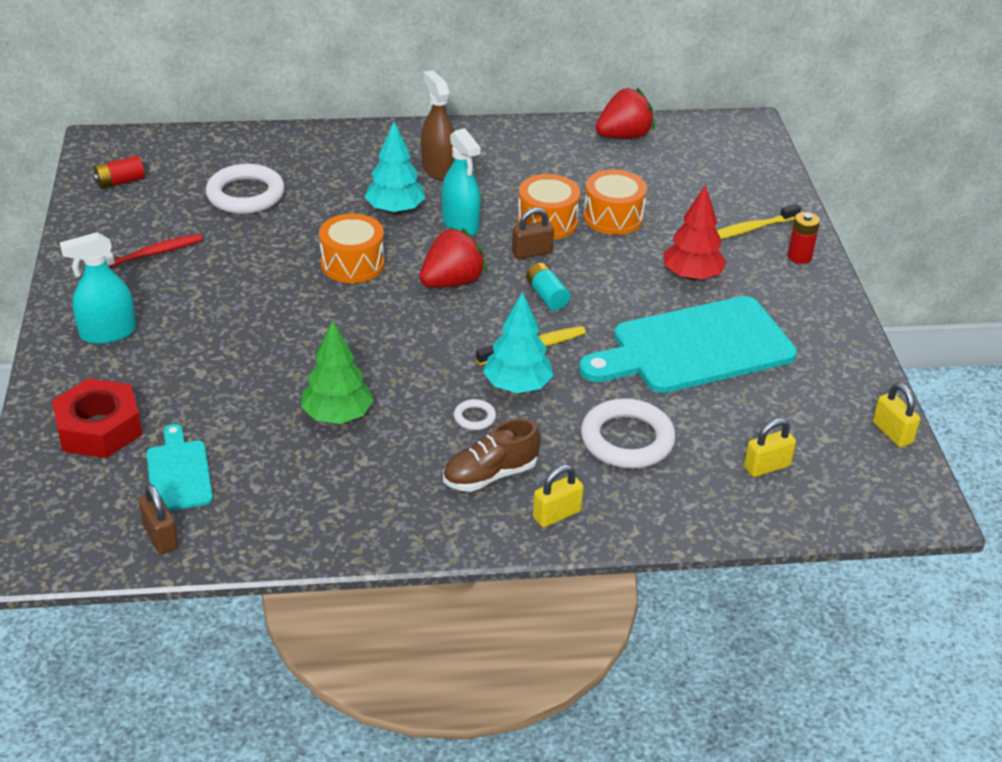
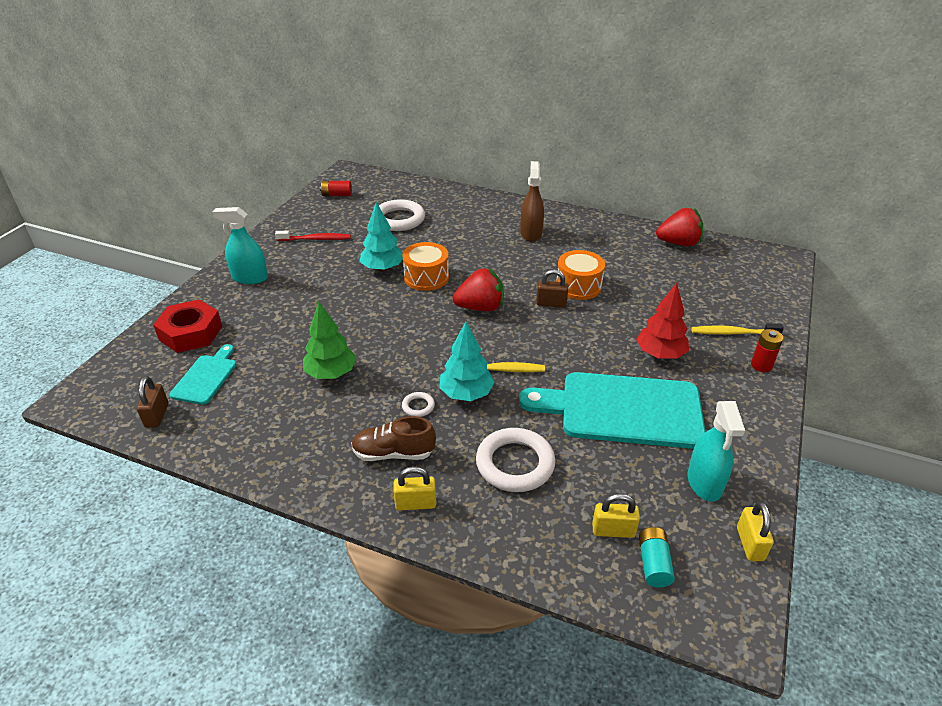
camera: 30 degrees right, 0 degrees up
turquoise tree [365,122,426,214] -> turquoise tree moved to [360,202,403,272]
turquoise spray bottle [442,128,481,236] -> turquoise spray bottle moved to [688,401,745,502]
turquoise battery [526,263,570,310] -> turquoise battery moved to [639,527,675,588]
orange drum [583,170,647,235] -> none

